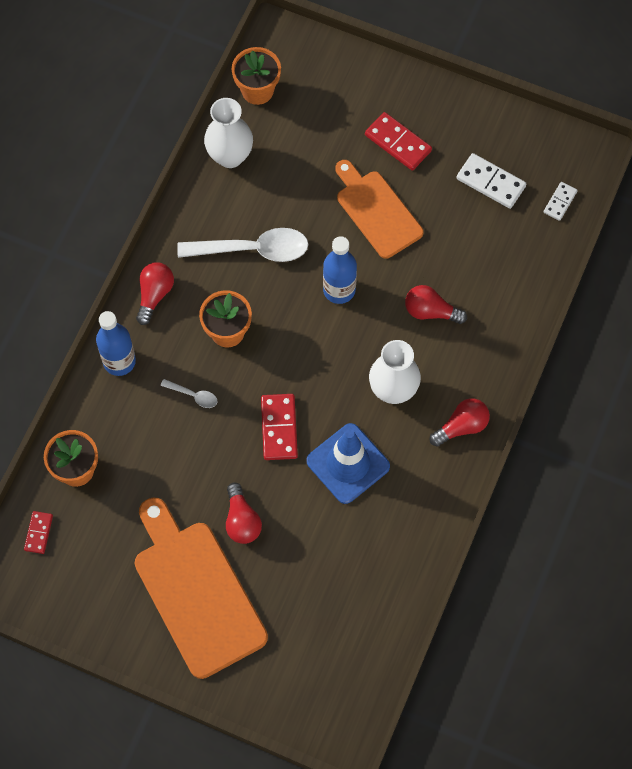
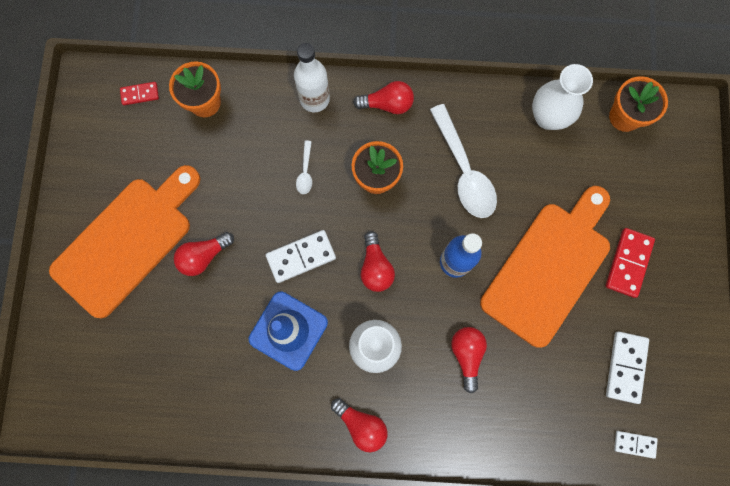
camera: 70 degrees right, 10 degrees up
blue bottle [96,311,136,376] -> white bottle [294,43,330,112]
red domino [261,394,298,460] -> white domino [266,230,336,283]
orange cutting board [336,160,423,259] -> orange cutting board [480,186,610,348], size x1.52
none -> red light bulb [361,231,395,292]

